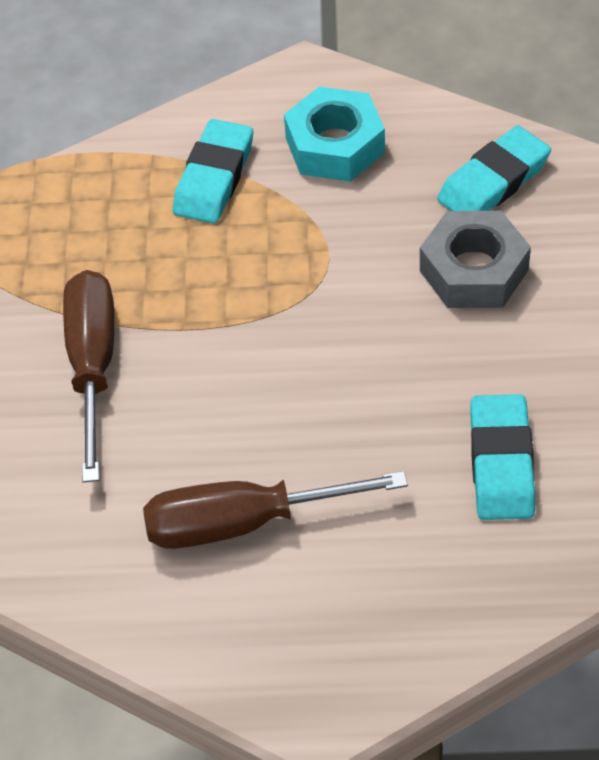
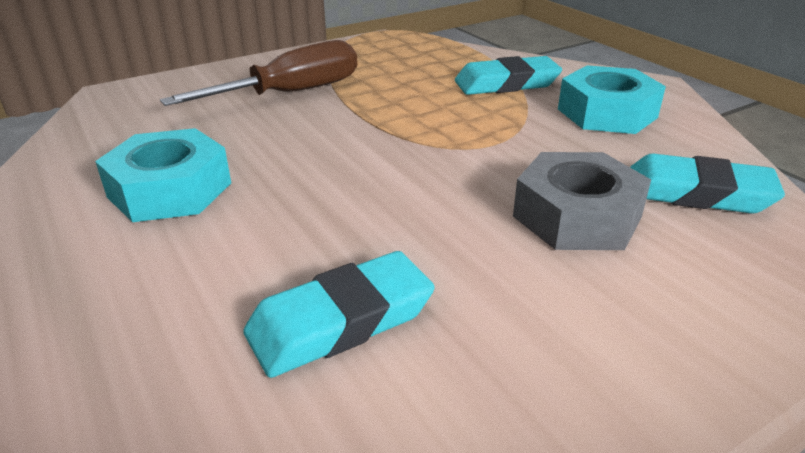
camera: 55 degrees right, 20 degrees down
brown screwdriver [143,471,408,549] -> turquoise nut [95,128,231,222]

